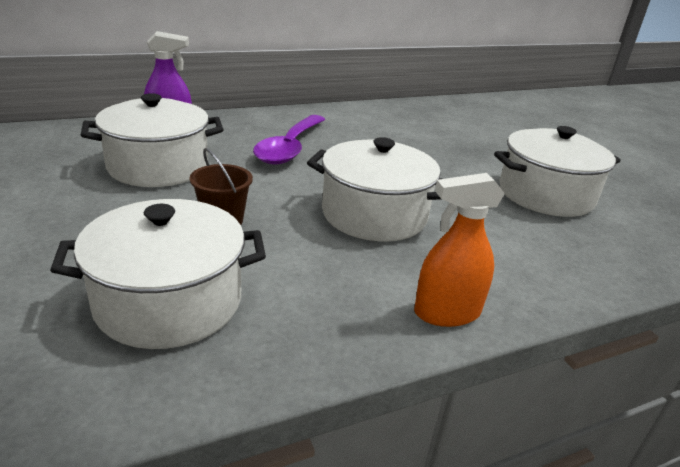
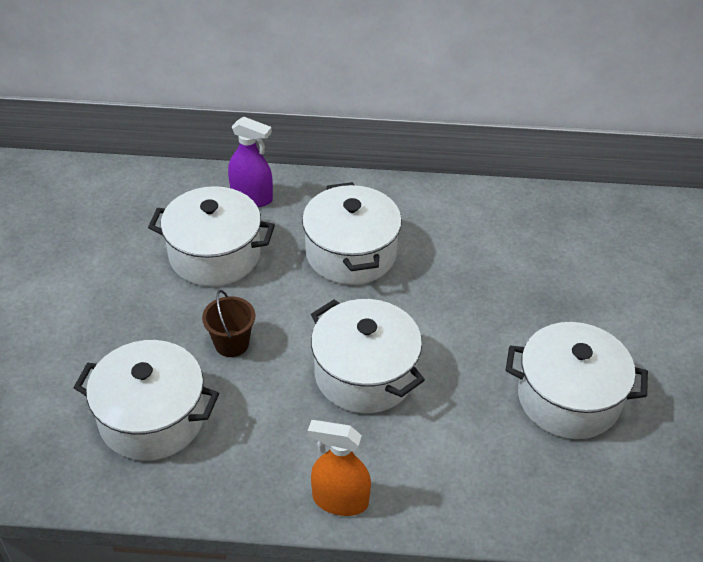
camera: 30 degrees right, 15 degrees up
purple spoon [253,115,325,165] -> white pot [302,182,402,285]

